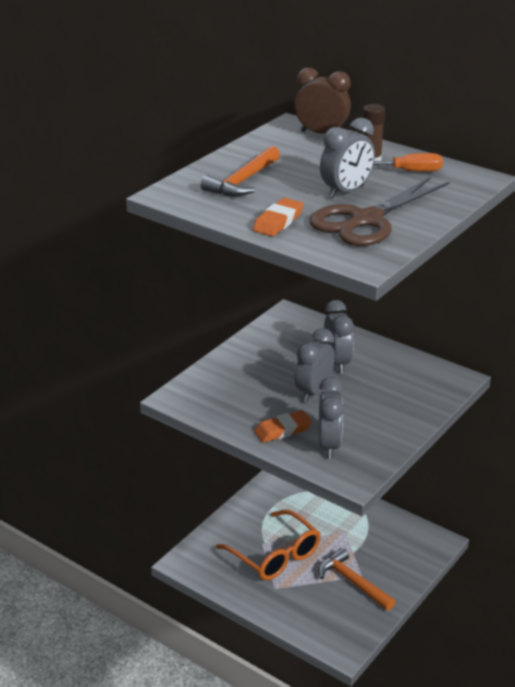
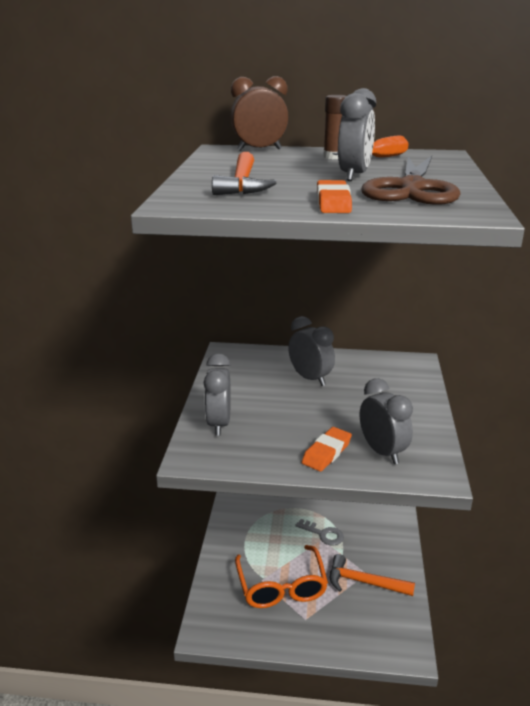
camera: 30 degrees left, 5 degrees down
orange glasses [216,509,321,581] -> orange glasses turned 60 degrees clockwise [235,545,328,608]
grey clock [295,328,335,402] -> grey clock moved to [204,353,231,436]
none -> grey key [295,519,344,546]

